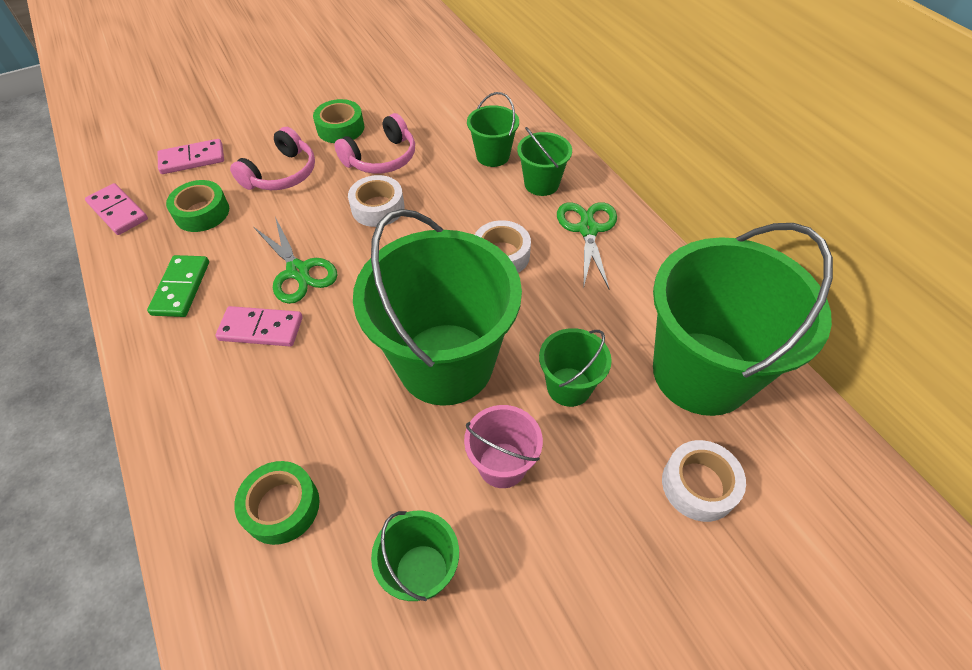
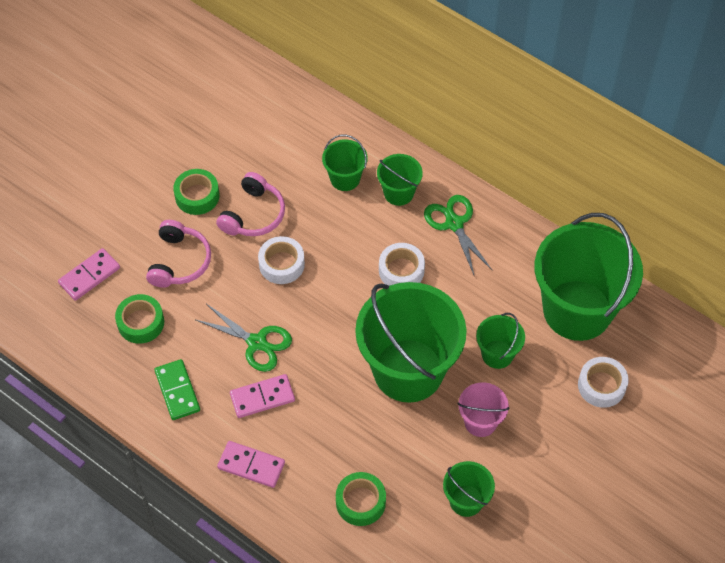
camera: 25 degrees left, 5 degrees up
pink domino [85,183,148,235] -> pink domino moved to [217,441,285,488]

